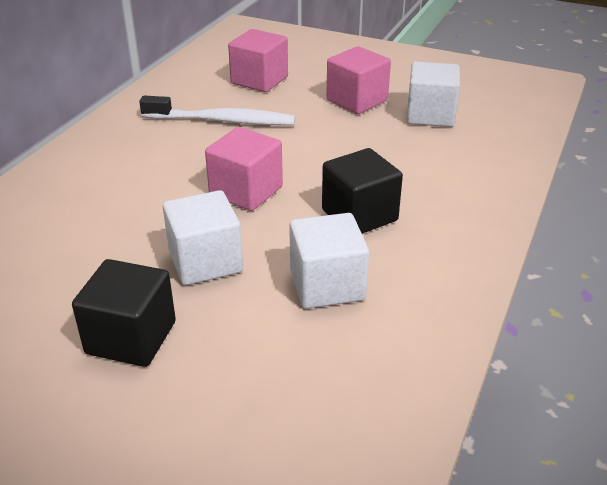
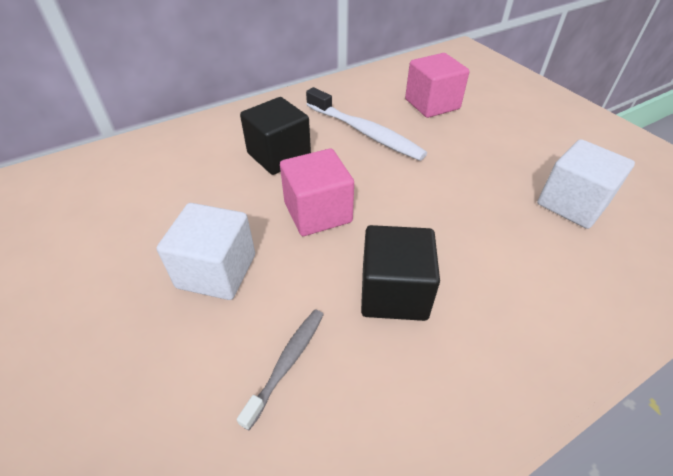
camera: 35 degrees right, 10 degrees up
black cube [72,259,176,367] -> black cube moved to [240,97,311,175]
white cube [289,213,369,309] -> grey toothbrush [237,309,324,430]
pink cube [326,46,391,114] -> none

